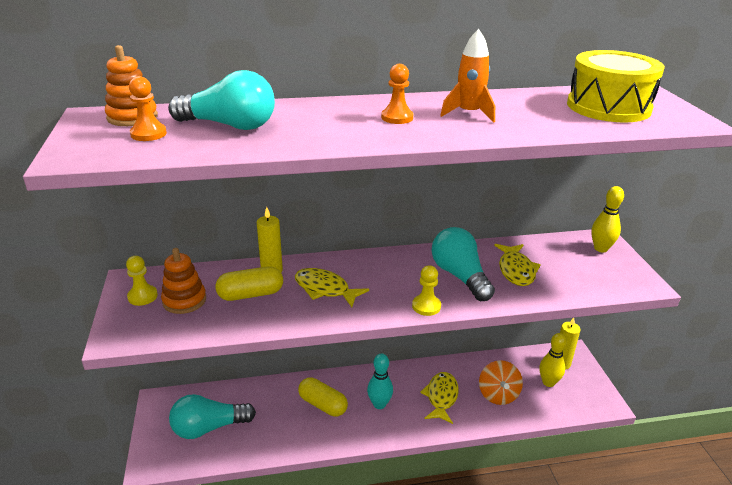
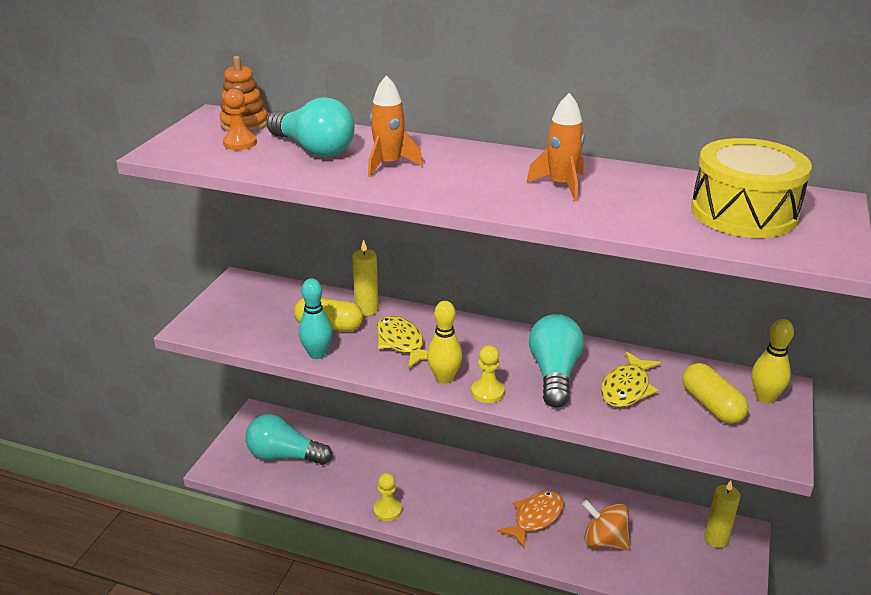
camera: 30 degrees right, 0 degrees up
yellow pawn [126,256,158,306] -> yellow pawn moved to [374,473,402,521]
orange stacking toy [161,248,206,314] -> none
yellow capsule [298,377,348,416] -> yellow capsule moved to [682,363,749,424]
turquoise bowling pin [367,354,393,409] -> turquoise bowling pin moved to [298,278,333,359]
orange pawn [381,64,413,124] -> none
yellow fish [420,372,459,424] -> orange fish [497,491,564,548]
orange spinning top [479,360,523,405] -> orange spinning top turned 90 degrees clockwise [582,500,630,551]
yellow bowling pin [539,333,567,387] -> yellow bowling pin moved to [427,301,462,384]
none -> orange rocket [368,75,423,177]

